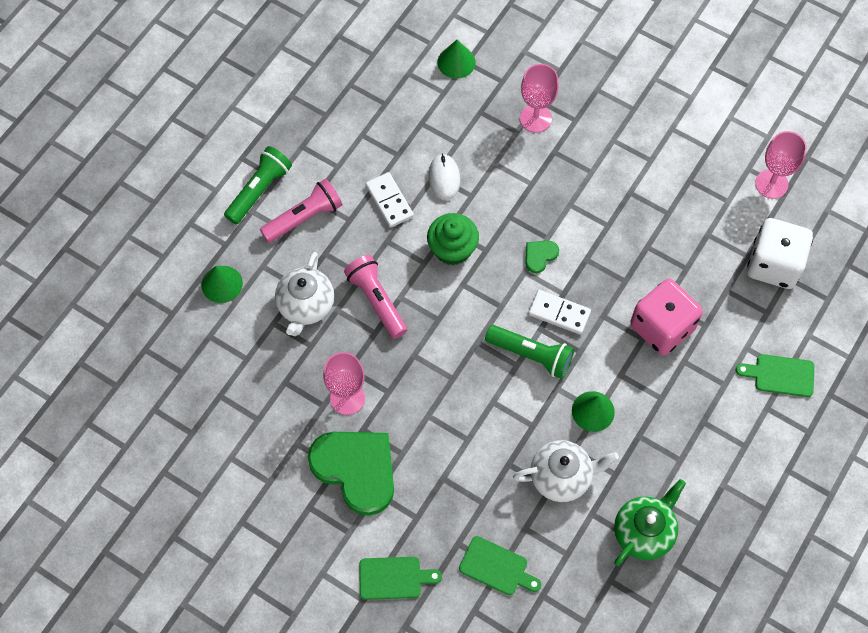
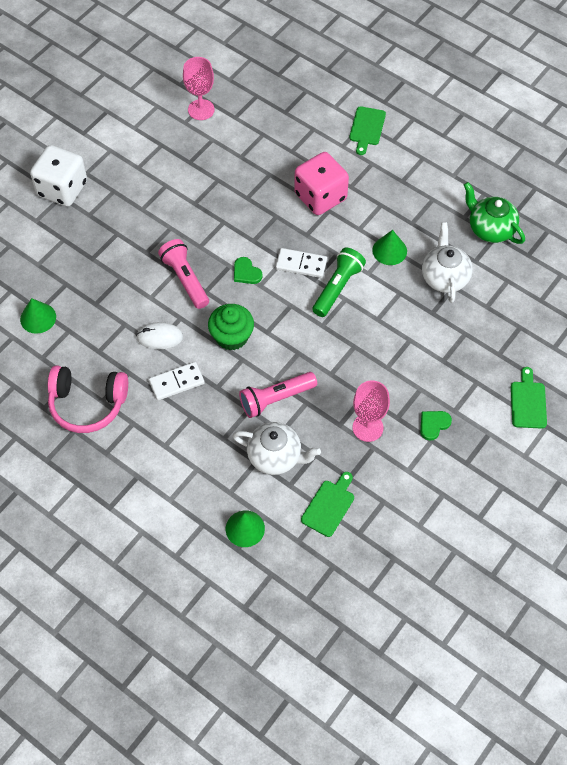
camera: 85 degrees left, 5 degrees down
green flashlight [224,146,292,224] -> none
pink flashlight [260,179,343,243] -> pink flashlight moved to [158,239,209,309]
green heart [308,432,394,516] -> green heart [420,411,452,441], size x0.43
green cutting board [459,536,541,595] -> green cutting board moved to [301,472,354,537]
pink goblet [520,64,559,133] -> none
white domino [528,290,591,335] -> white domino turned 75 degrees clockwise [276,248,327,278]
white dice [747,218,813,289] -> white dice moved to [30,145,87,207]
none -> pink headphones [48,365,128,433]

